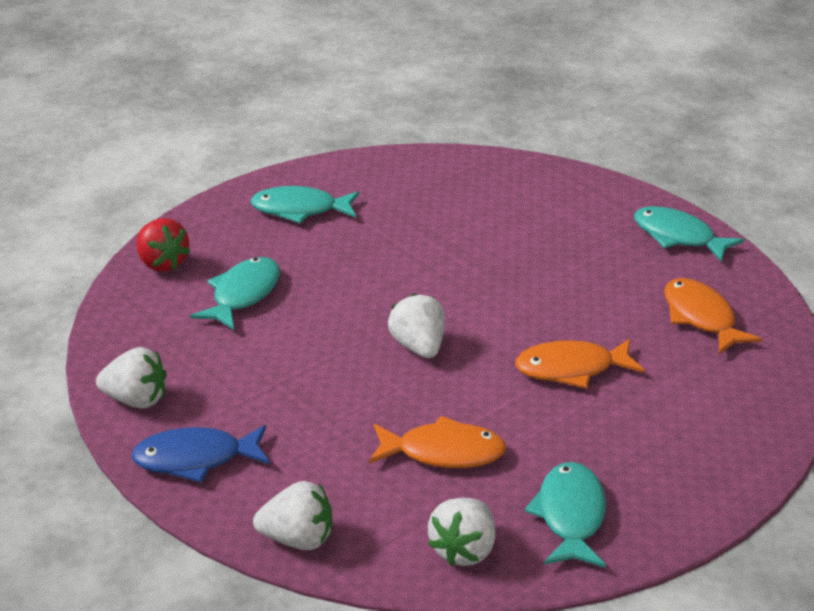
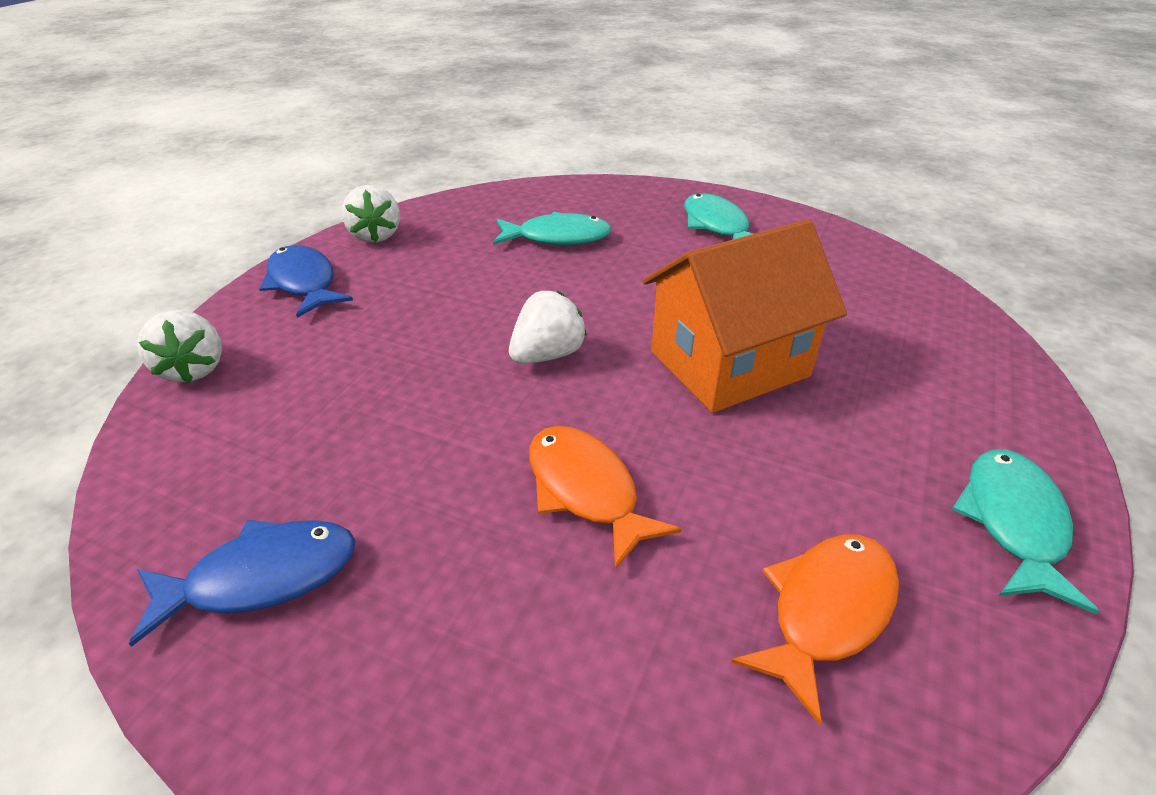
camera: 65 degrees right, 5 degrees up
red strawberry [136,218,190,272] -> none
orange fish [369,416,507,468] -> none
white strawberry [428,498,495,566] -> none
turquoise fish [525,462,606,568] -> blue fish [129,520,356,647]
none -> orange house [643,219,847,413]

